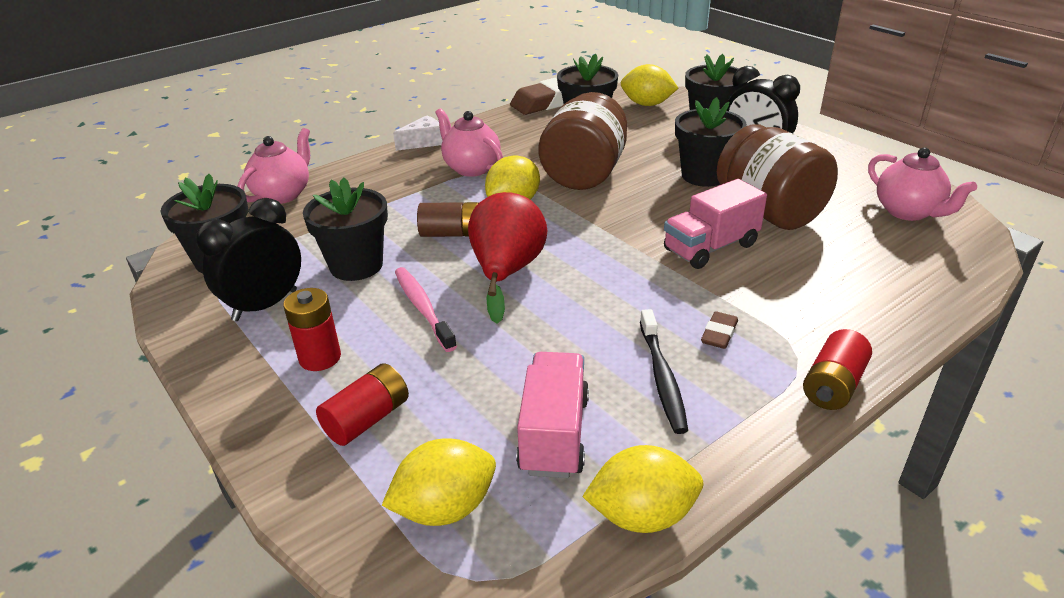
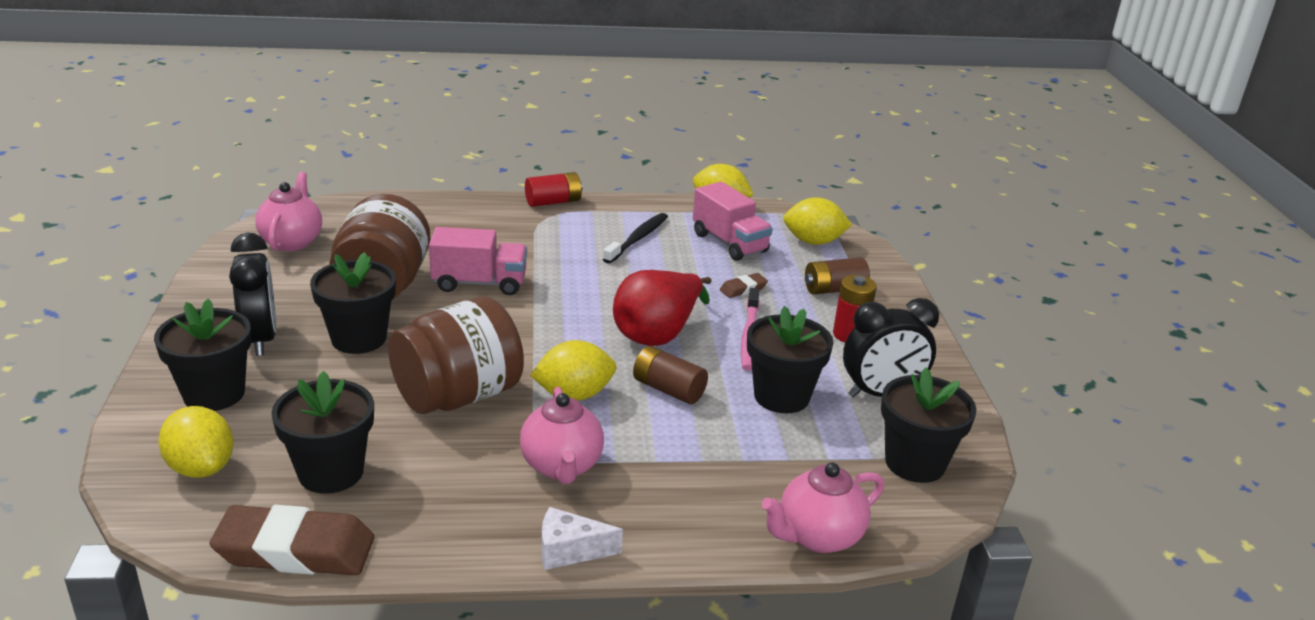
camera: 150 degrees left, 5 degrees down
red battery [316,363,409,446] -> brown battery [805,257,870,295]
pink truck [516,352,589,478] -> pink truck turned 75 degrees counterclockwise [693,182,773,261]
brown eraser [701,311,738,349] -> brown eraser moved to [720,273,768,298]

